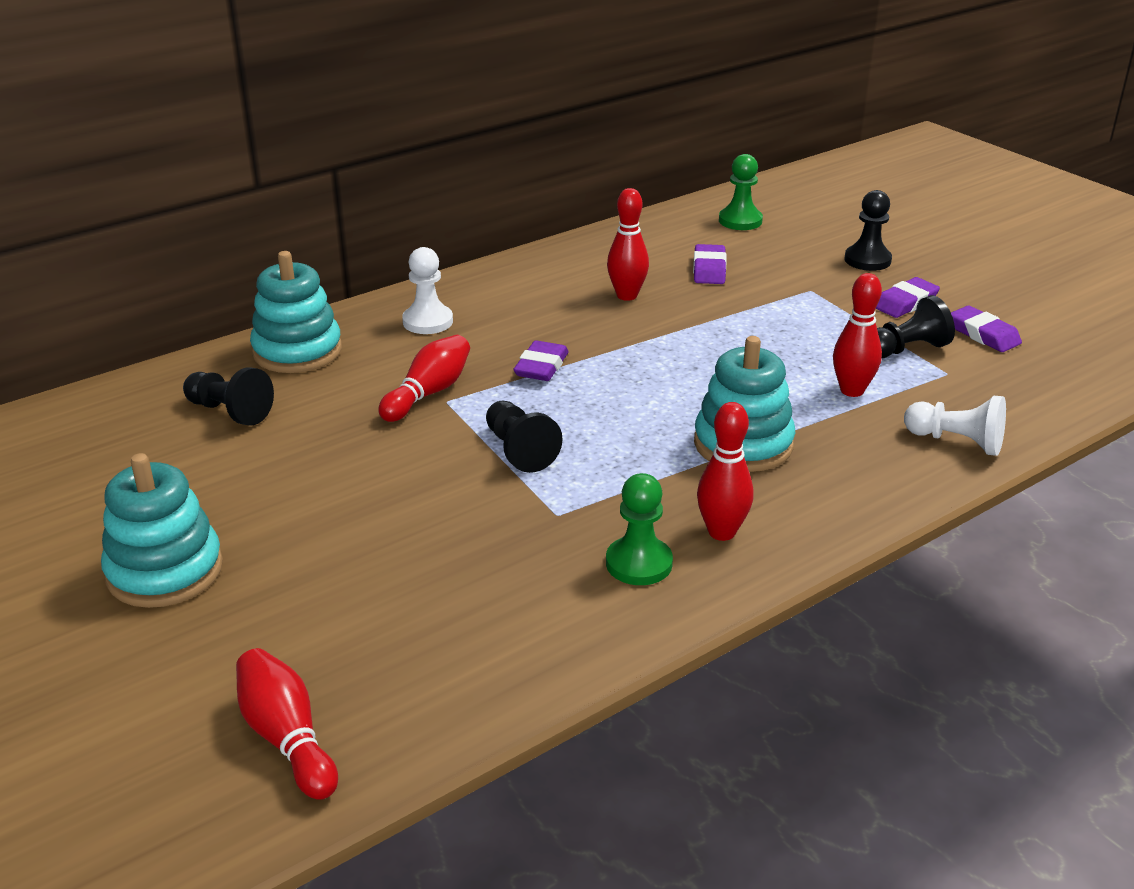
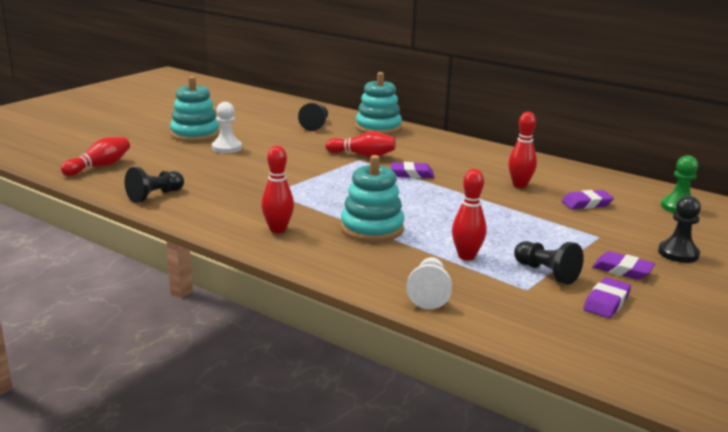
camera: 70 degrees right, 10 degrees down
white pawn [402,247,453,334] -> white pawn moved to [212,102,242,153]
black pawn [486,401,563,473] -> black pawn moved to [125,167,184,203]
green pawn [606,473,673,585] -> none

